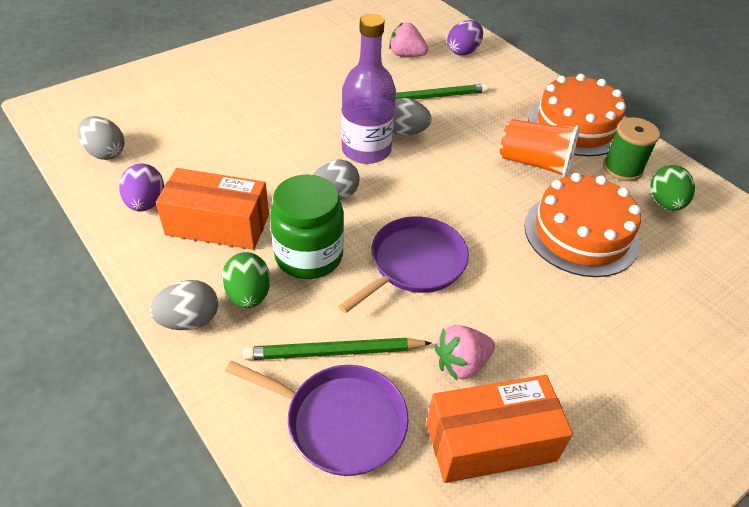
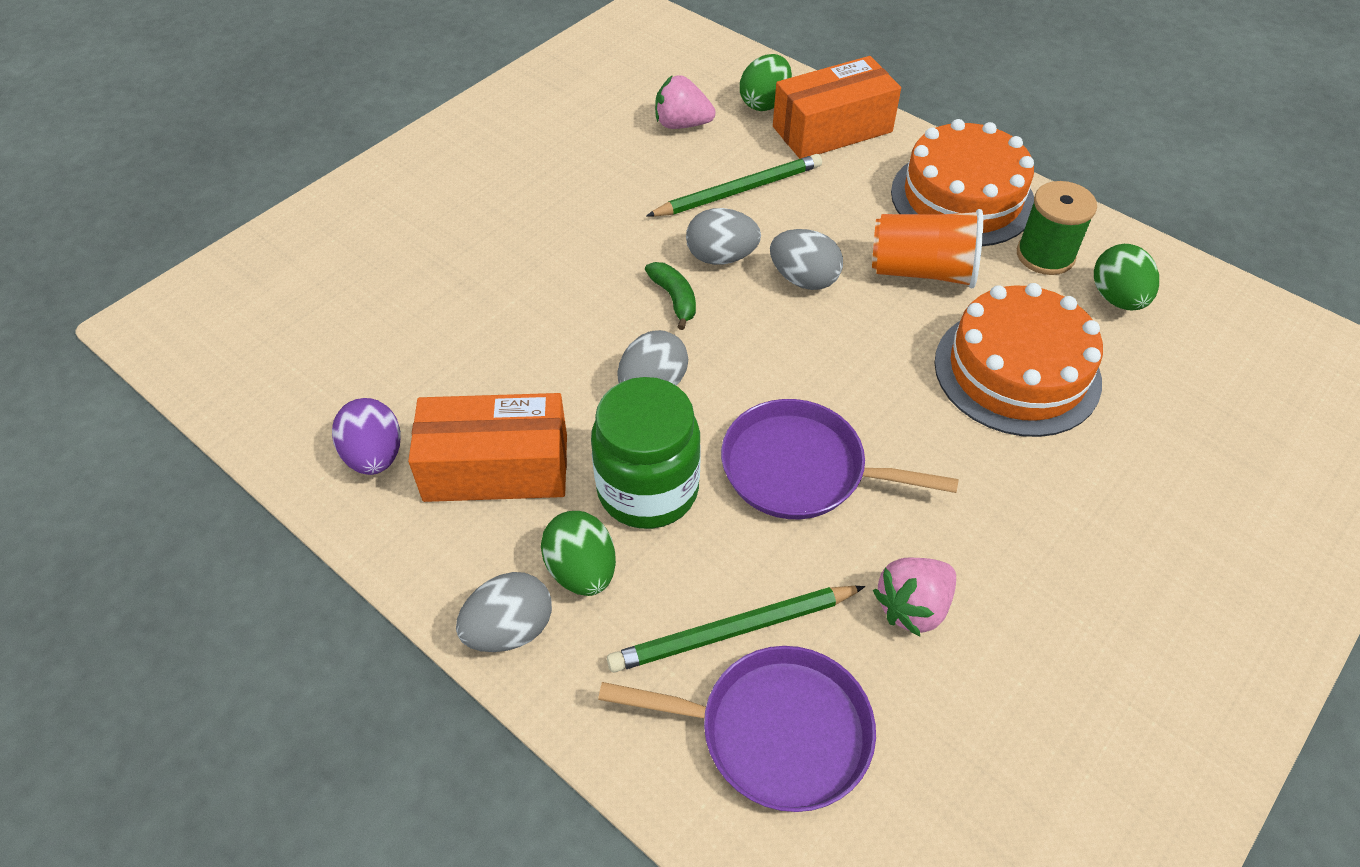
camera: 10 degrees left, 5 degrees up
grey egg [77,116,125,160] -> grey egg moved to [770,229,843,290]
purple pan [338,216,469,313] -> purple pan turned 105 degrees counterclockwise [721,399,959,519]
purple bottle [341,14,396,164] -> green banana [645,262,696,330]
orange box [427,375,573,483] -> orange box moved to [773,56,901,159]
purple egg [447,20,483,56] -> green egg [740,54,792,111]

